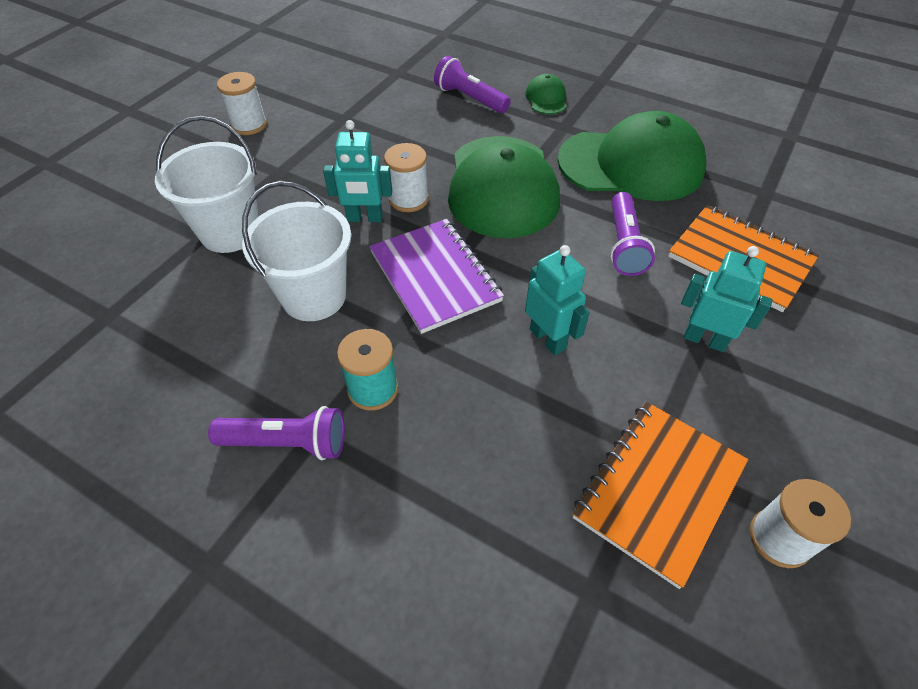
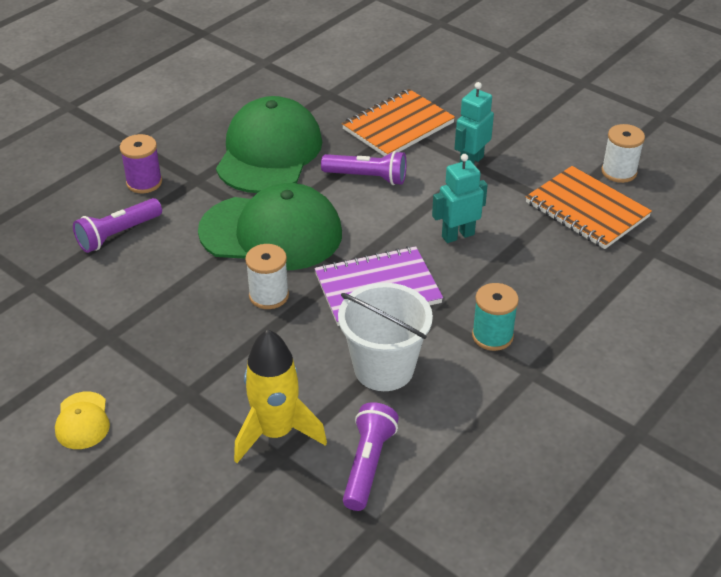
camera: 80 degrees left, 10 degrees down
white bucket [155,116,258,253] -> yellow rocket [234,330,327,463]
purple flashlight [208,406,345,460] -> purple flashlight moved to [343,402,399,511]
white spool [217,72,267,135] -> yellow cap [55,391,110,449]
turquoise robot [323,120,392,222] -> none
green cap [525,74,566,114] -> purple spool [120,134,162,193]

